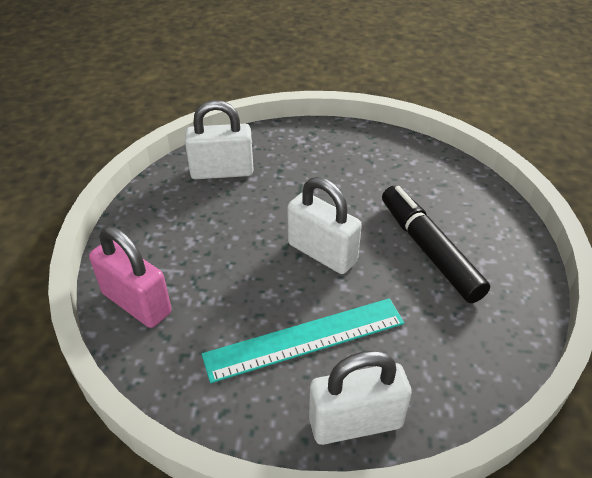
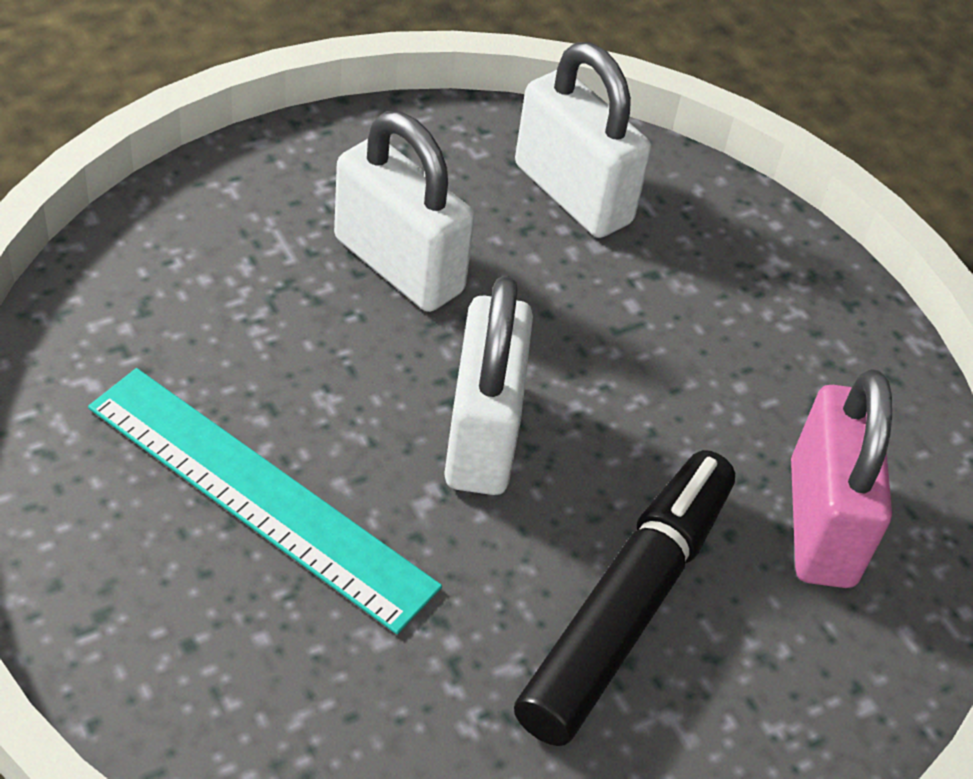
camera: 50 degrees right, 5 degrees up
pink padlock [89,226,172,328] -> pink padlock moved to [791,369,892,588]
white padlock [309,351,412,445] -> white padlock moved to [334,111,475,312]

